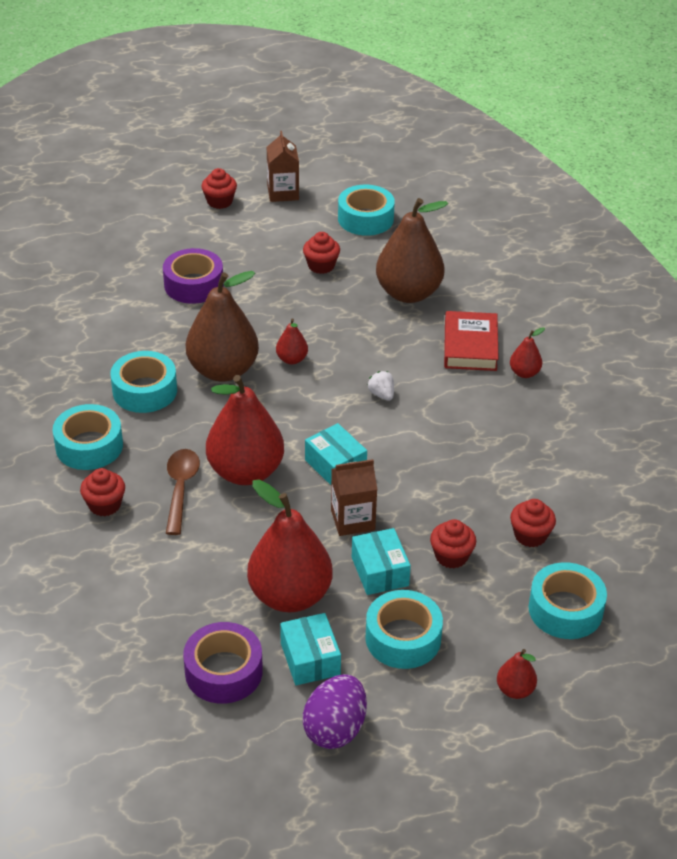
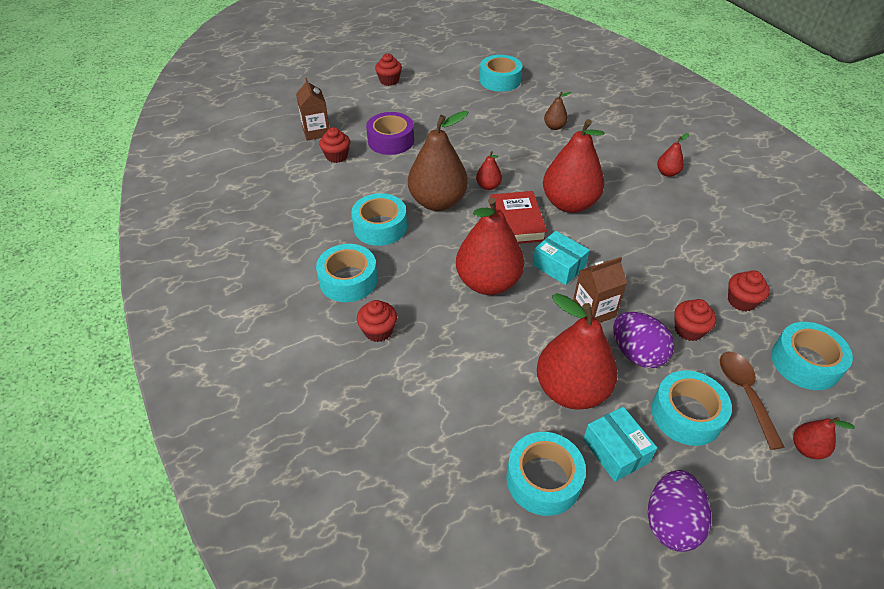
camera: 10 degrees left, 5 degrees up
brown spoon [166,449,200,535] -> brown spoon moved to [720,352,785,450]
purple tape [183,622,263,704] -> turquoise tape [506,432,586,516]
brown carton [267,131,299,202] -> brown carton moved to [296,78,329,140]
red cupcake [303,232,340,274] -> red cupcake moved to [319,127,350,163]
turquoise box [352,528,411,595] -> purple egg [613,312,674,368]
white strawberry [368,371,394,401] -> red pear [543,119,605,213]
brown pear [376,198,448,303] -> brown pear [544,92,572,130], size x0.45
red book [444,311,499,371] -> red book moved to [490,191,547,244]

